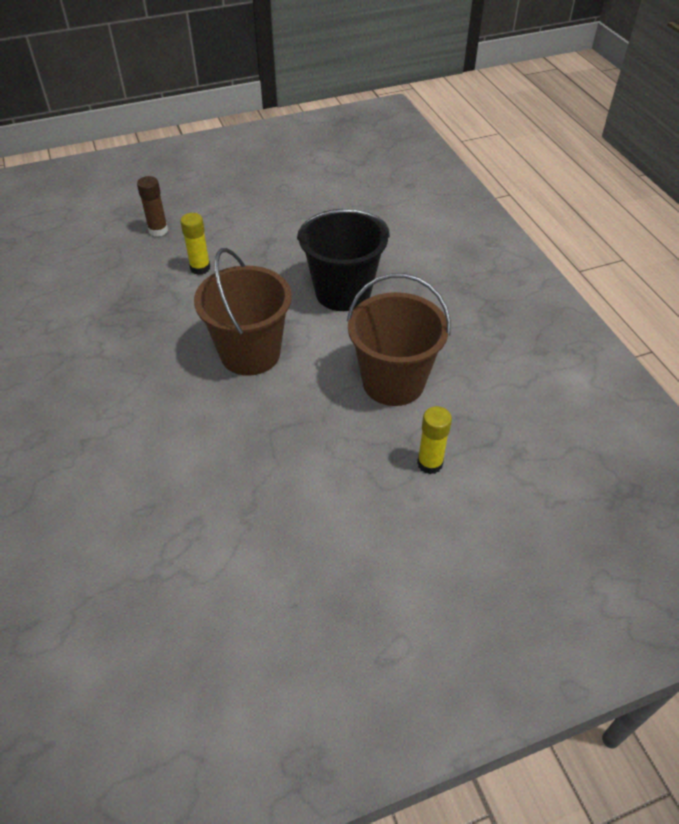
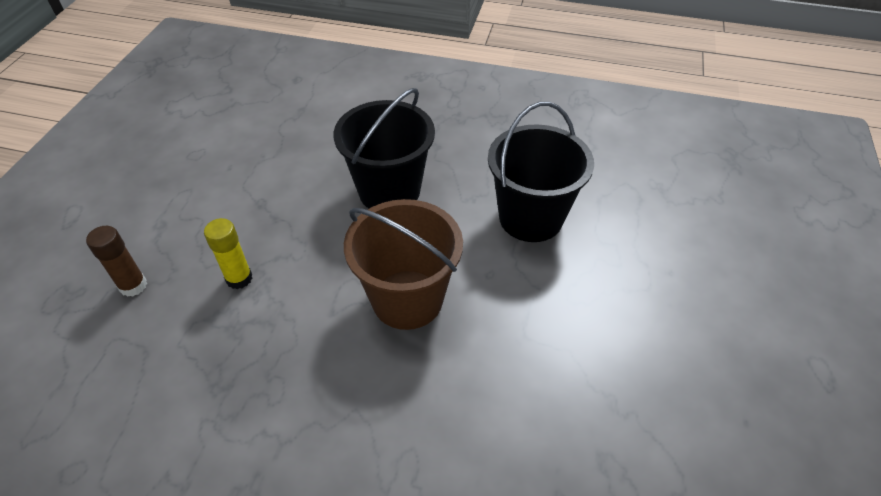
camera: 55 degrees left, 0 degrees up
brown bucket [347,273,451,406] -> black bucket [488,102,594,242]
yellow glue stick [417,406,452,474] -> none

